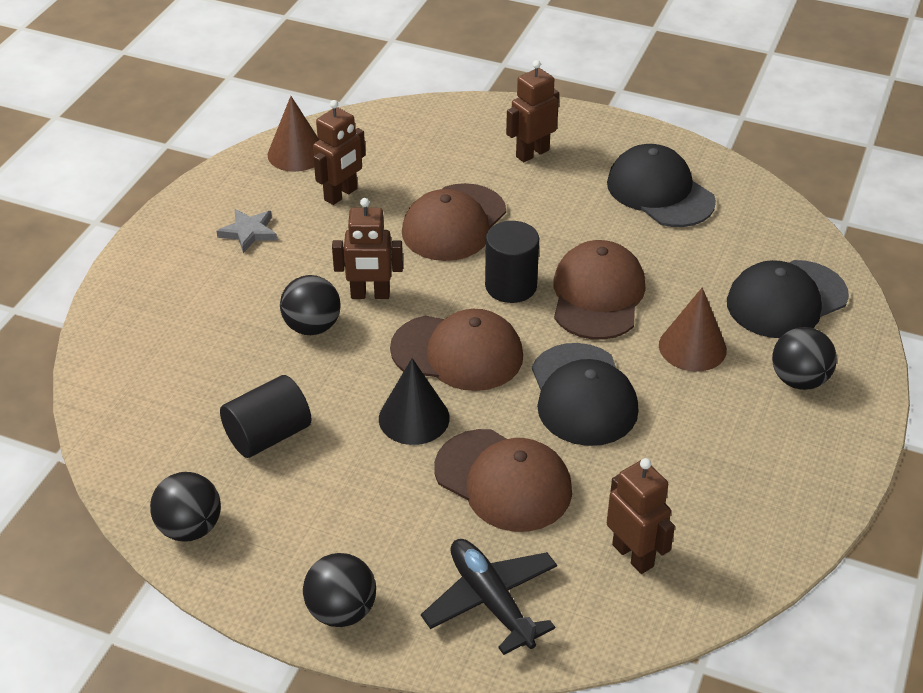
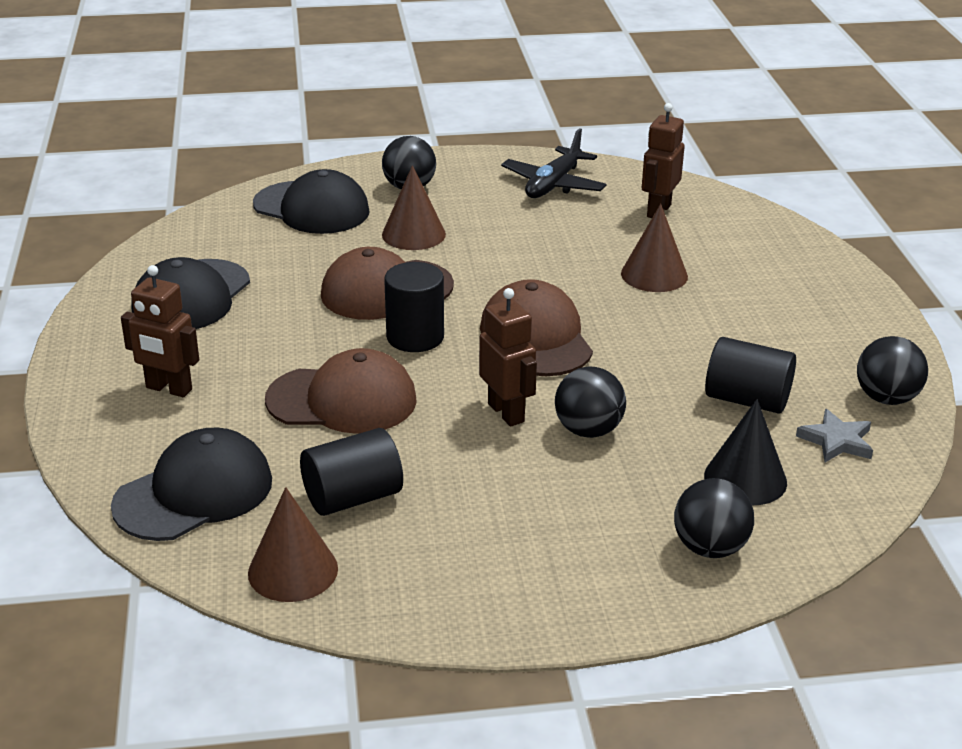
camera: 120 degrees left, 10 degrees down
grey star [216,209,277,253] -> grey star moved to [796,409,873,462]
black ball [303,553,376,627] -> black ball moved to [674,478,754,558]
brown robot [313,100,365,205] -> black cylinder [300,428,403,516]
black cone [379,358,450,445] -> black cone moved to [704,399,787,505]
black plane [421,539,557,655] -> black plane moved to [501,128,607,198]
brown cap [434,429,572,532] -> brown cone [621,204,688,292]
black cap [532,343,639,446] -> black cap moved to [111,428,272,541]

